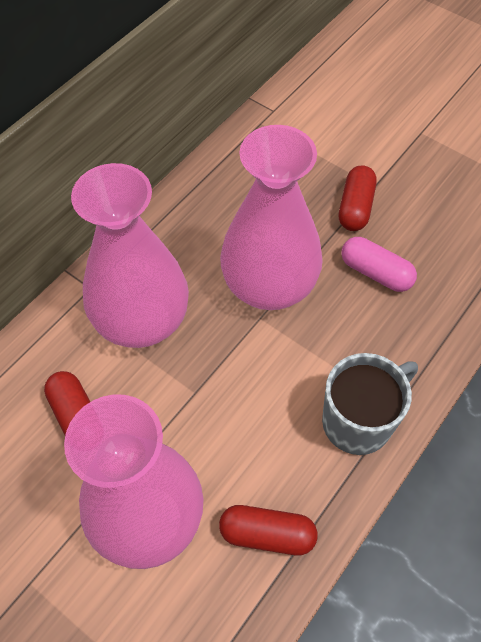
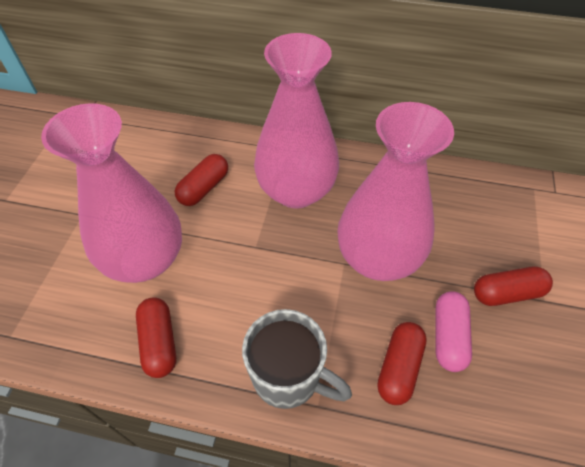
camera: 65 degrees right, 5 degrees down
none -> red capsule [377,322,427,405]

